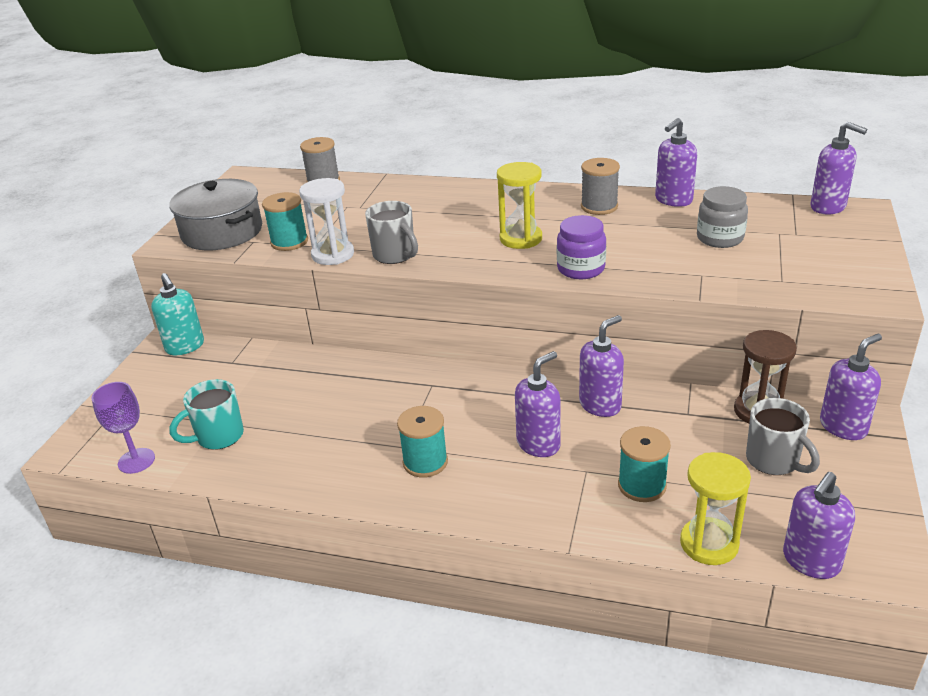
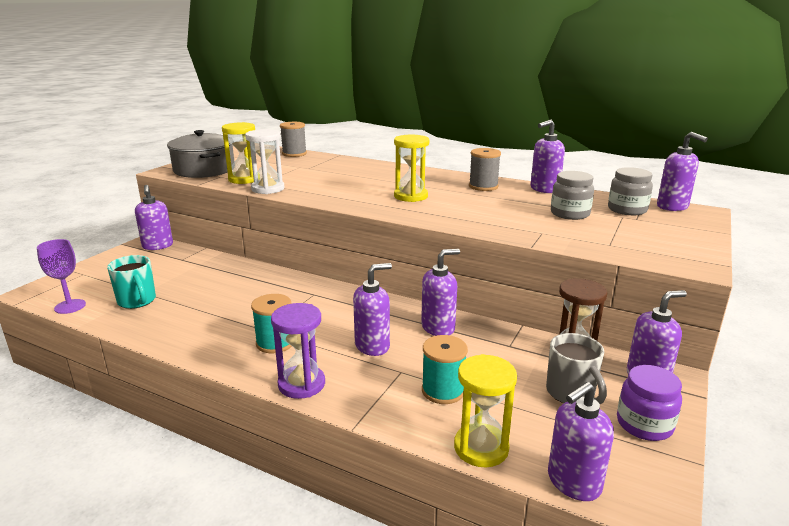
camera: 10 degrees right, 10 degrees down
turquoise soap dispenser [151,273,204,355] -> purple soap dispenser [135,185,173,250]
turquoise mug [169,379,244,450] -> turquoise mug turned 105 degrees counterclockwise [107,255,156,309]
turquoise spool [262,192,308,251] -> yellow hourglass [222,122,255,184]
grey mug [365,201,418,264] -> none
purple jar [557,215,606,279] -> purple jar moved to [617,365,682,441]
none -> purple hourglass [271,303,325,399]
none -> grey jar [608,167,653,215]

